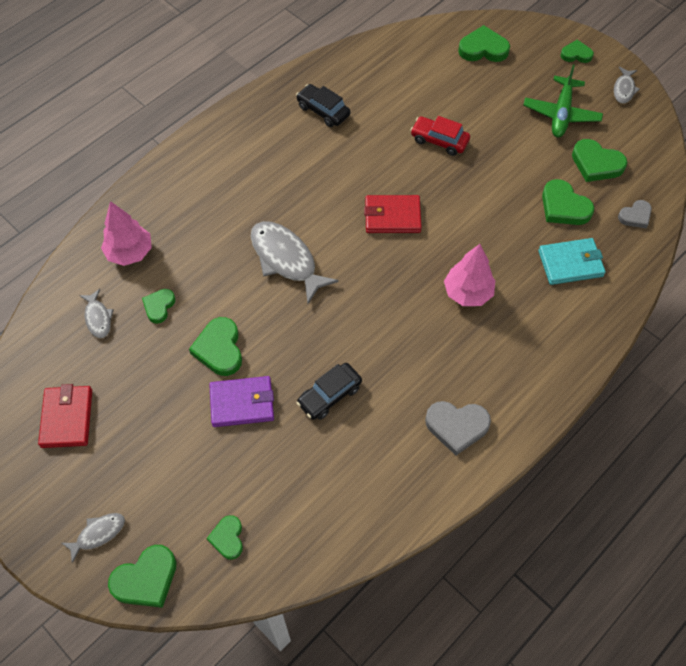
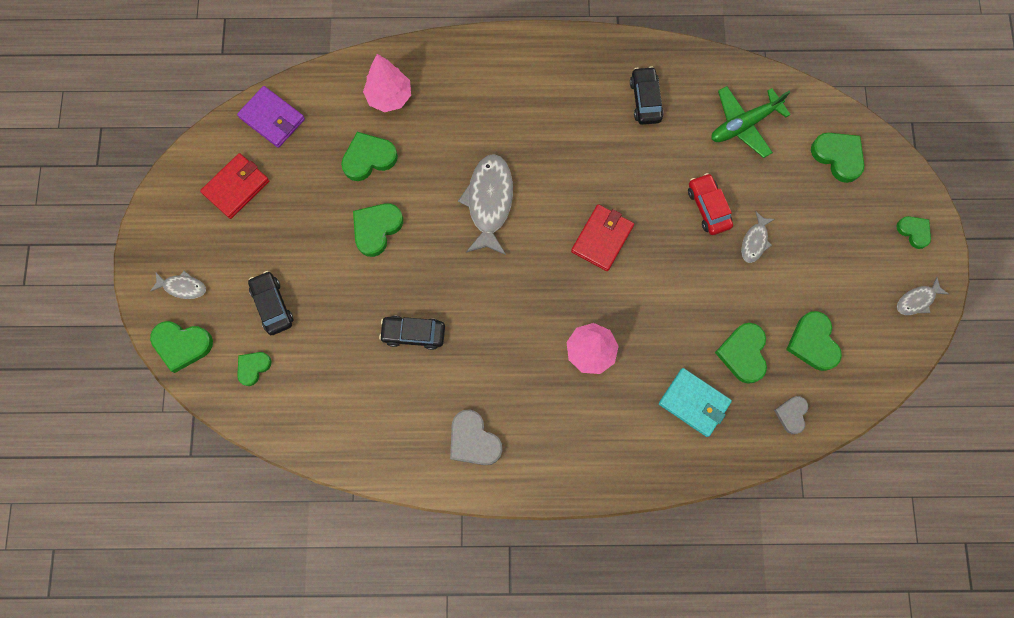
camera: 45 degrees right, 15 degrees up
grey fish [79,289,114,338] -> grey fish moved to [741,212,775,263]
green heart [142,289,176,324] -> green heart [341,132,398,181], size x1.59
purple wallet [209,376,274,427] -> purple wallet moved to [237,86,305,148]
red wallet [364,195,422,233] -> red wallet turned 75 degrees clockwise [571,204,634,271]
green plane [523,65,603,137] -> green plane moved to [711,86,791,158]
grey heart [618,200,652,228] -> grey heart turned 90 degrees clockwise [774,396,808,434]
none -> black car [248,271,293,335]

